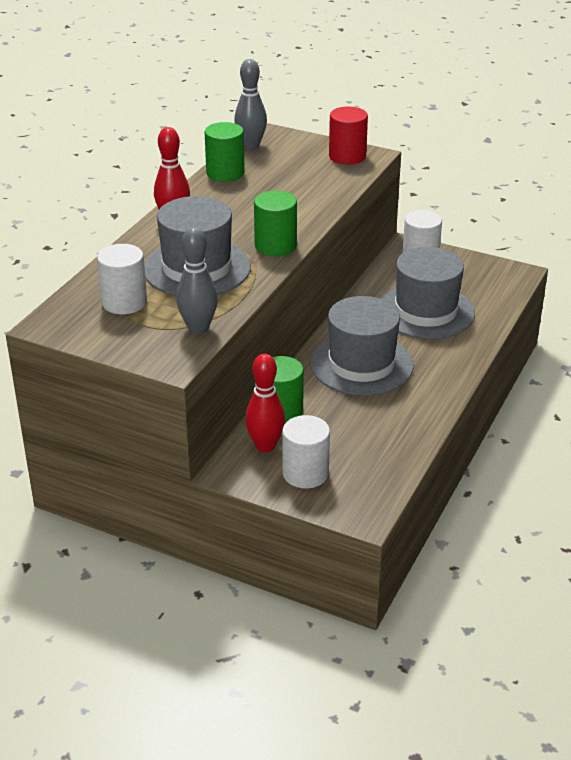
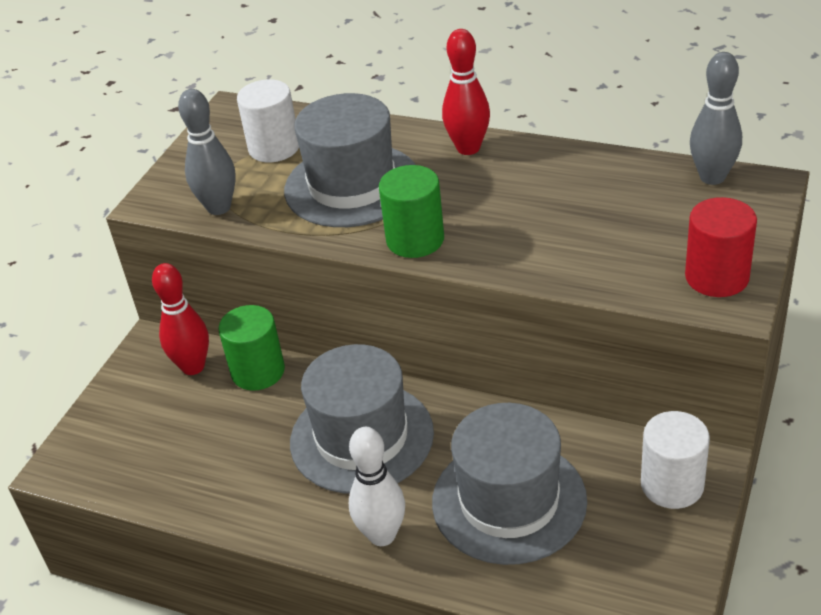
camera: 90 degrees right, 5 degrees up
green cylinder [205,122,245,182] -> none
white cylinder [282,415,330,489] -> none
none -> white bowling pin [349,427,405,546]

